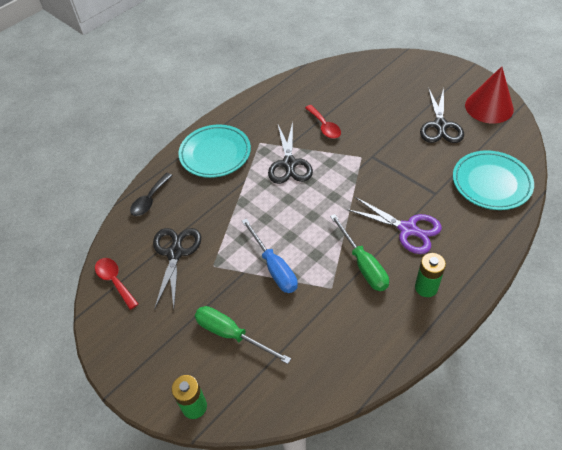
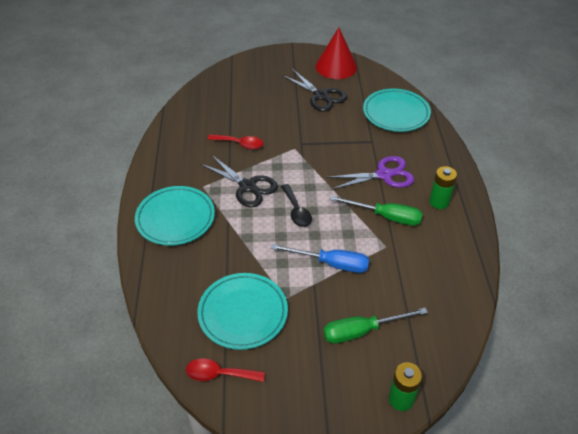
camera: 50 degrees left, 5 degrees down
black spoon [130,173,173,216] -> black spoon moved to [281,184,312,227]
black scissors [153,228,201,310] -> turquoise plate [197,273,288,350]

